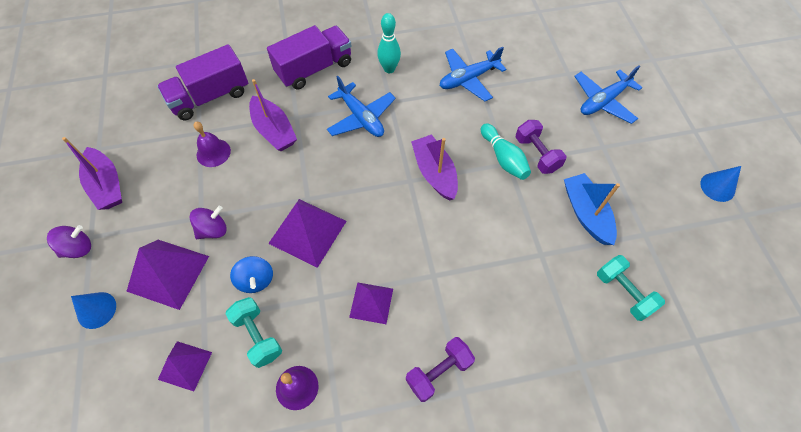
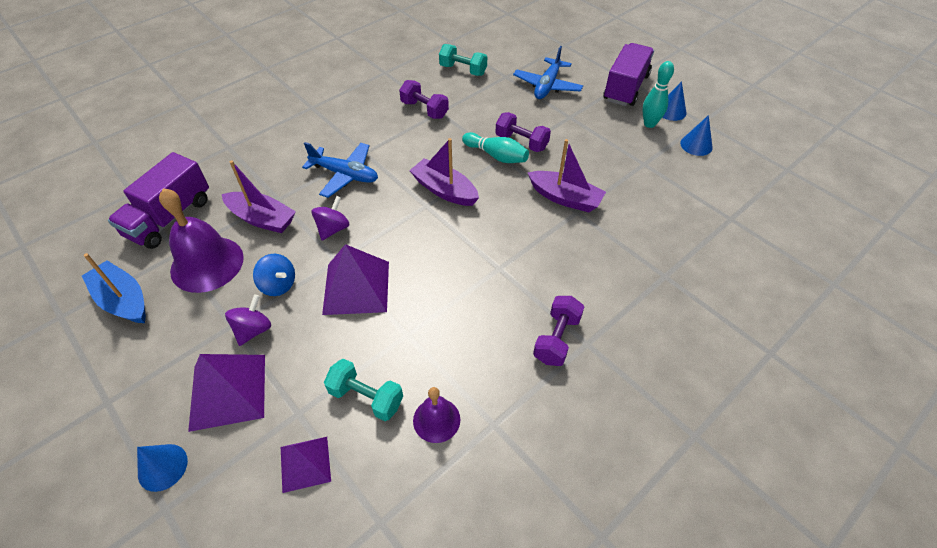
camera: 30 degrees left, 10 degrees down
purple spinning top [47,225,91,258] -> purple spinning top moved to [312,196,349,240]
purple boat [62,137,122,210] -> purple boat moved to [528,139,606,212]
purple bell [194,122,231,167] -> purple bell [159,188,244,293], size x1.81
blue spinning top [230,256,273,293] -> blue spinning top moved to [253,254,295,296]
purple truck [267,25,352,90] -> purple truck moved to [603,43,654,106]
purple pyramid [349,282,393,324] -> none
turquoise bowling pin [377,13,401,73] -> turquoise bowling pin moved to [642,61,674,128]
blue plane [440,47,506,101] -> purple dumbbell [399,80,449,119]
blue boat [564,173,620,245] -> blue boat moved to [82,253,146,323]
turquoise dumbbell [597,255,665,321] -> turquoise dumbbell moved to [439,44,487,76]
none -> blue cone [680,115,713,156]

